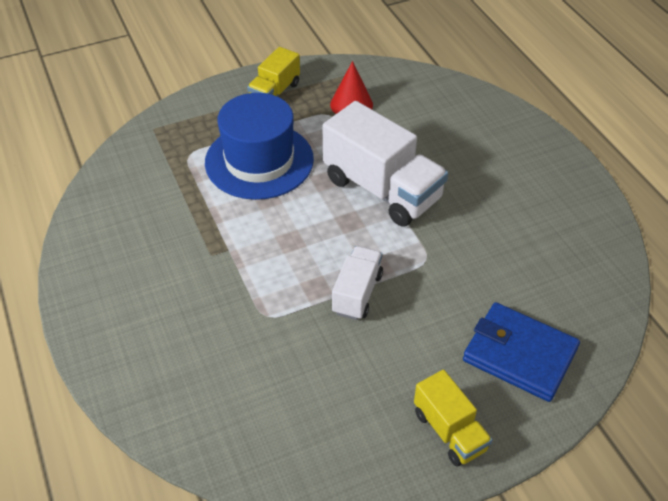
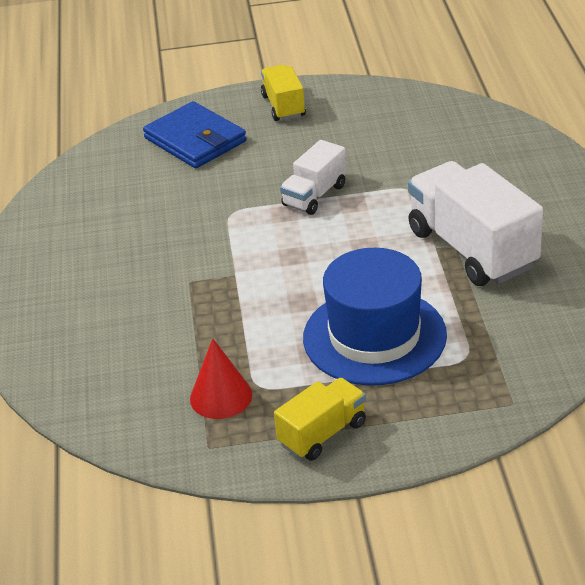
camera: 160 degrees left, 10 degrees down
white truck [323,101,448,227] -> white truck moved to [408,161,543,286]

